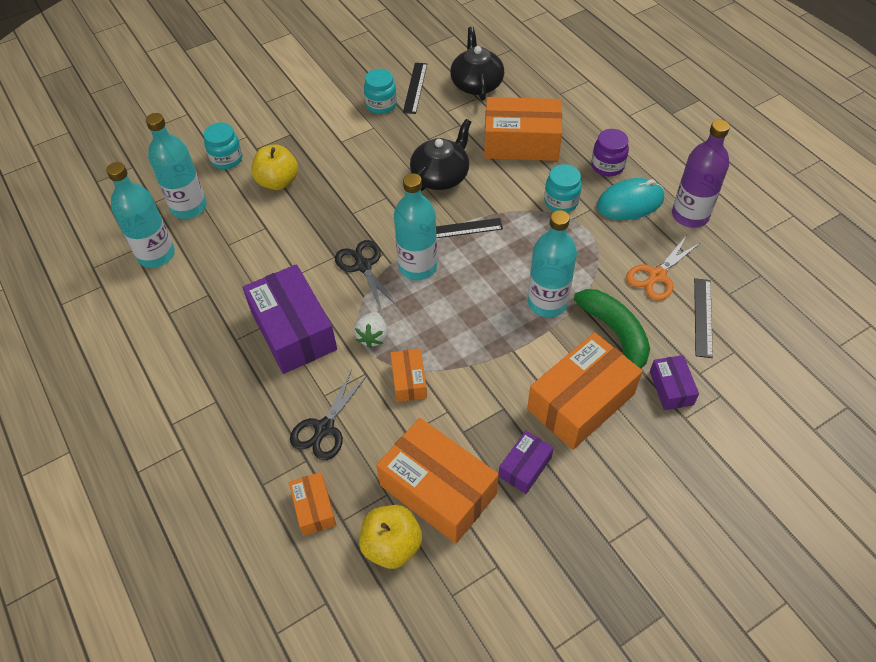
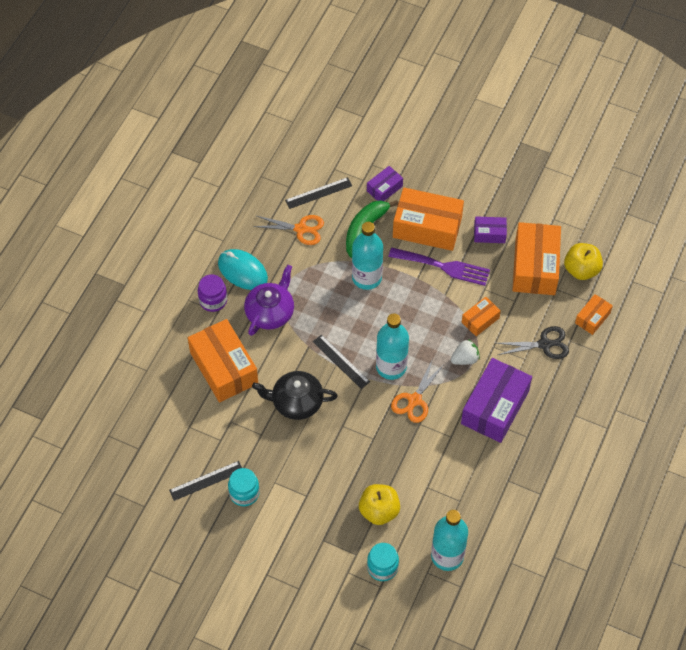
camera: 125 degrees left, 5 degrees up
turquoise bottle [106,162,175,268] -> none
black scissors [335,240,398,311] -> orange scissors [391,359,445,423]
black teapot [450,27,504,101] -> none
turquoise jar [544,164,582,213] -> purple teapot [244,265,294,336]
purple bottle [672,120,730,228] -> none
none -> purple fork [388,248,490,286]

